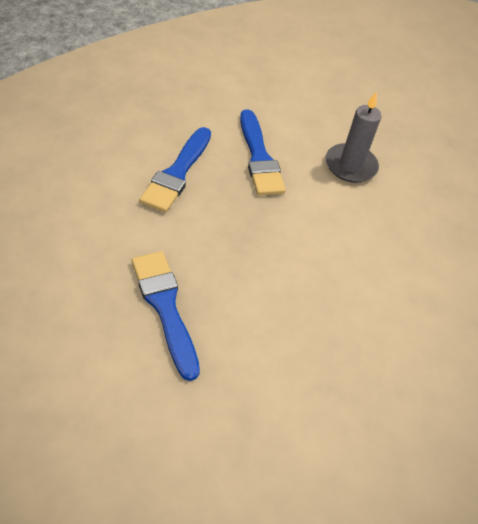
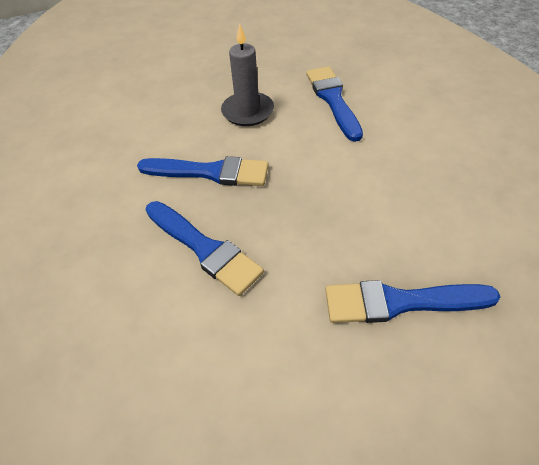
camera: 60 degrees left, 0 degrees up
none -> blue brush [306,67,363,142]

